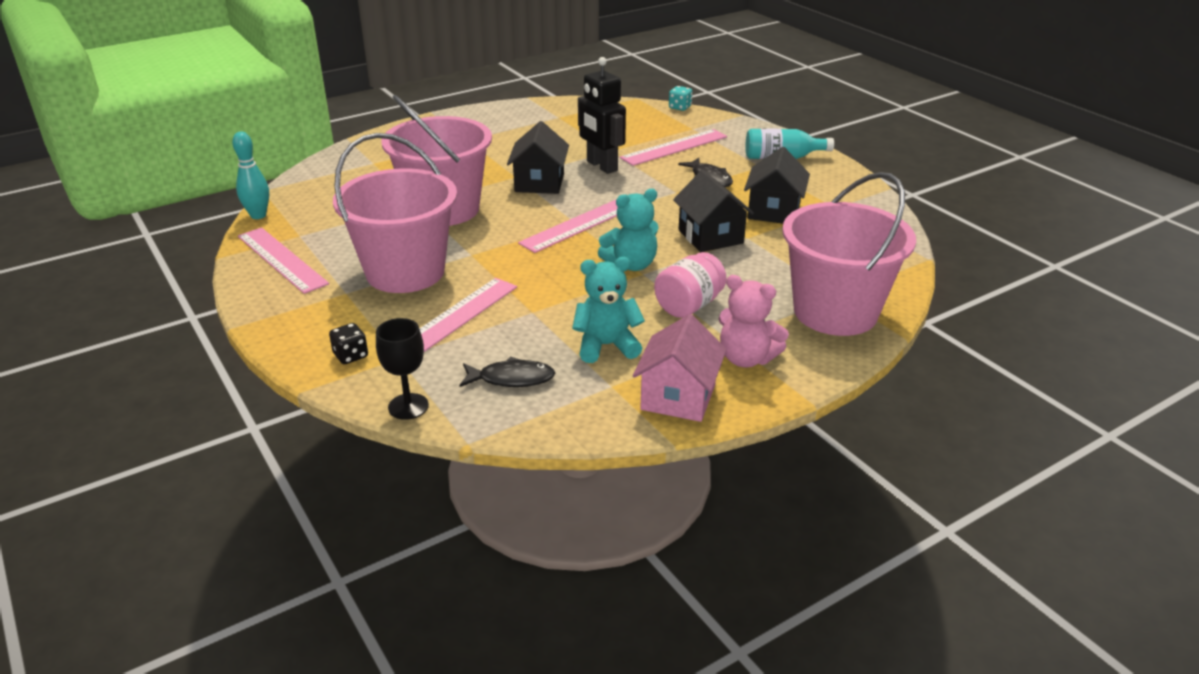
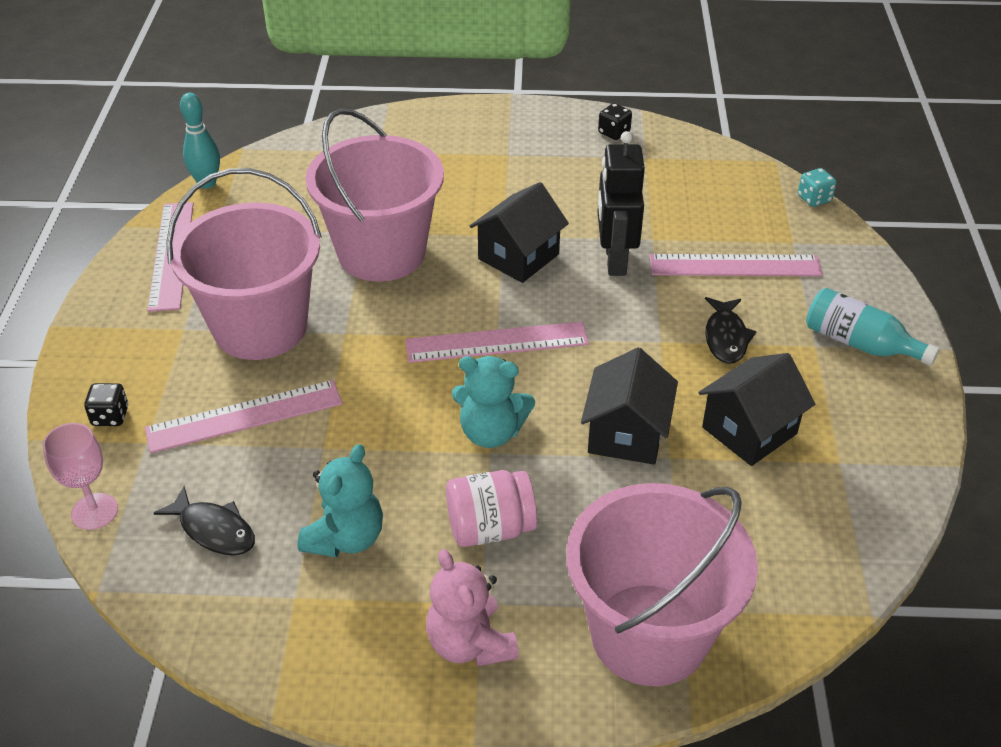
camera: 35 degrees right, 10 degrees up
black goblet [376,318,429,420] -> pink goblet [43,423,118,530]
turquoise teddy bear [572,257,645,363] -> turquoise teddy bear turned 90 degrees clockwise [297,444,383,557]
pink house [633,314,727,422] -> none
none -> black dice [598,103,632,140]

